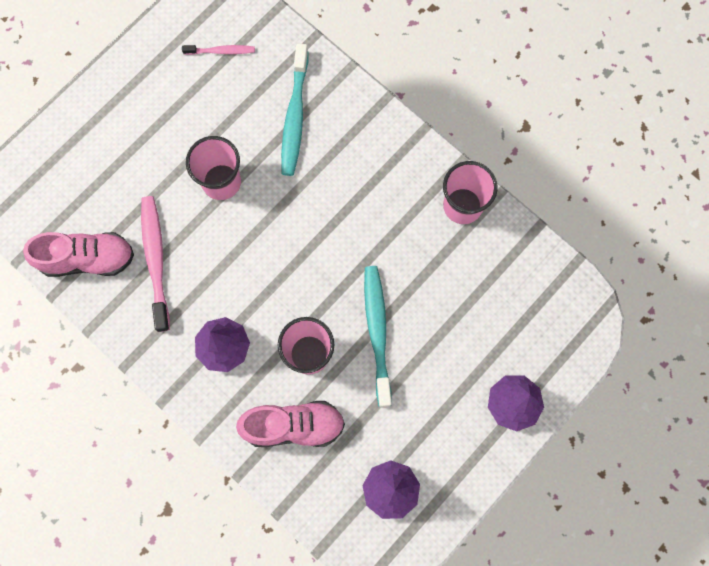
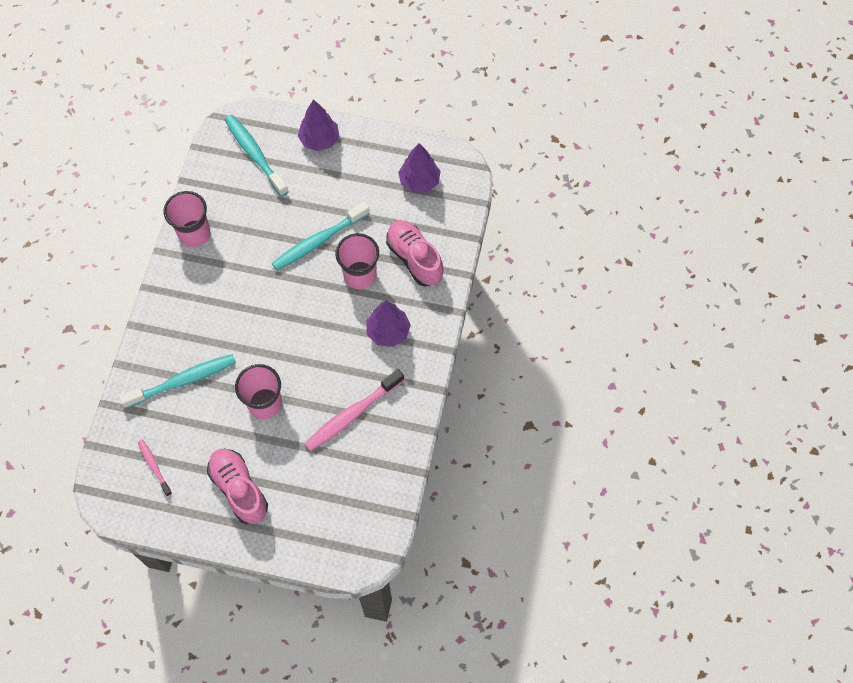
camera: 120 degrees left, 10 degrees down
pink shoe [23,232,134,277] -> pink shoe moved to [207,449,268,524]
none -> turquoise toothbrush [225,115,289,197]

